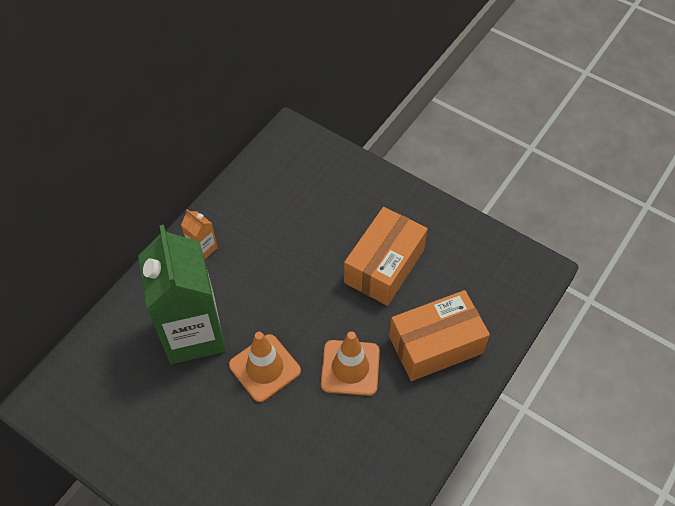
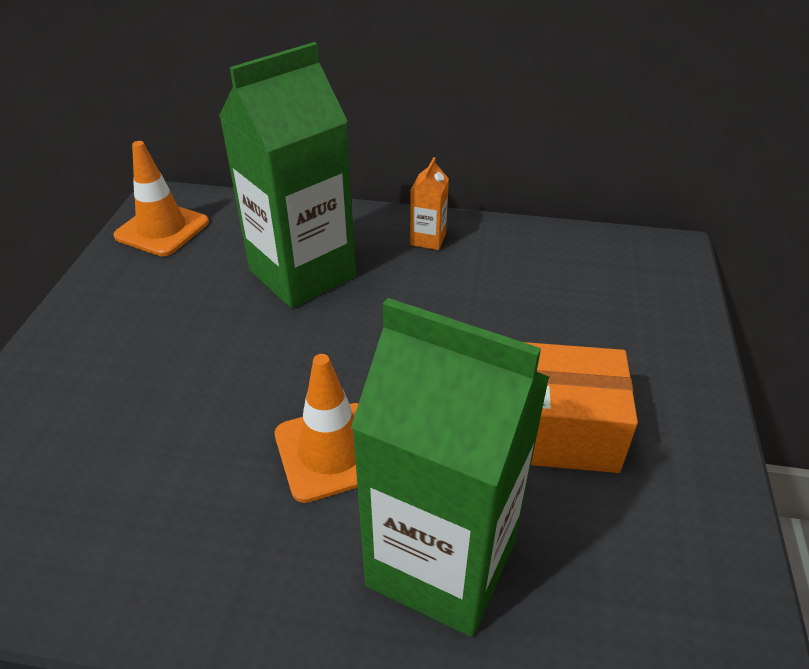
camera: 65 degrees right, 15 degrees down
orange traffic cone [229,332,301,402] -> orange traffic cone moved to [113,141,209,256]
orange box [389,290,490,381] -> green carton [351,298,549,637]

